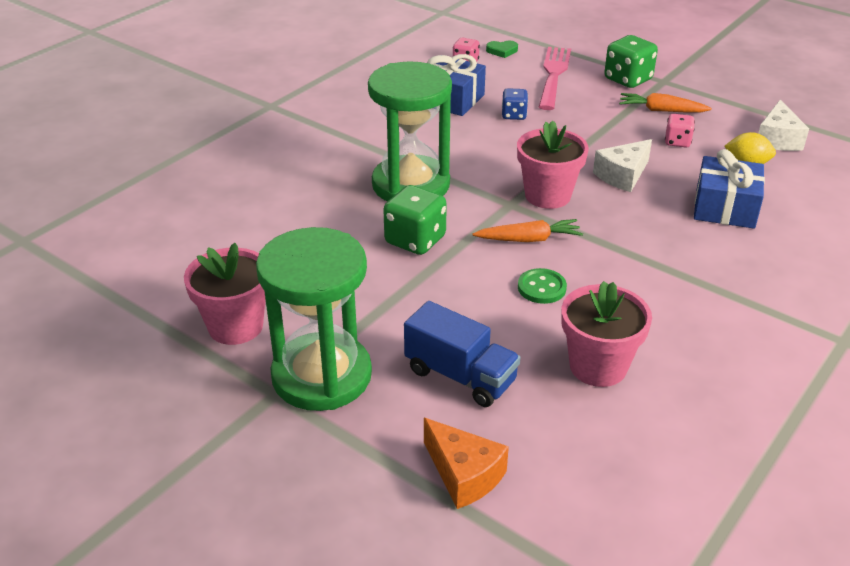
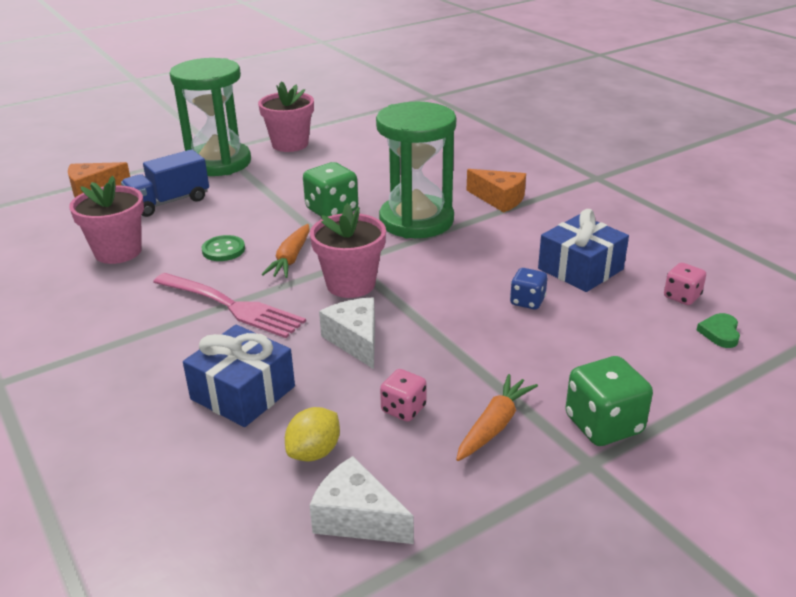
camera: 110 degrees right, 5 degrees down
pink fork [539,47,571,110] -> pink fork moved to [153,273,306,338]
none -> orange cheese [467,169,526,213]

